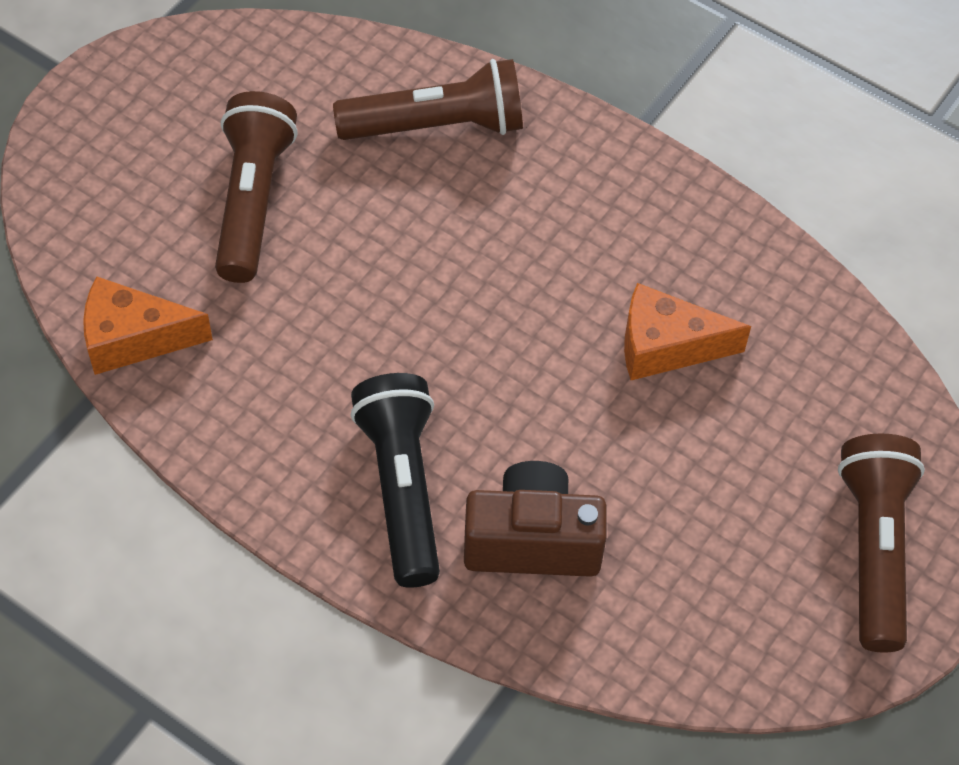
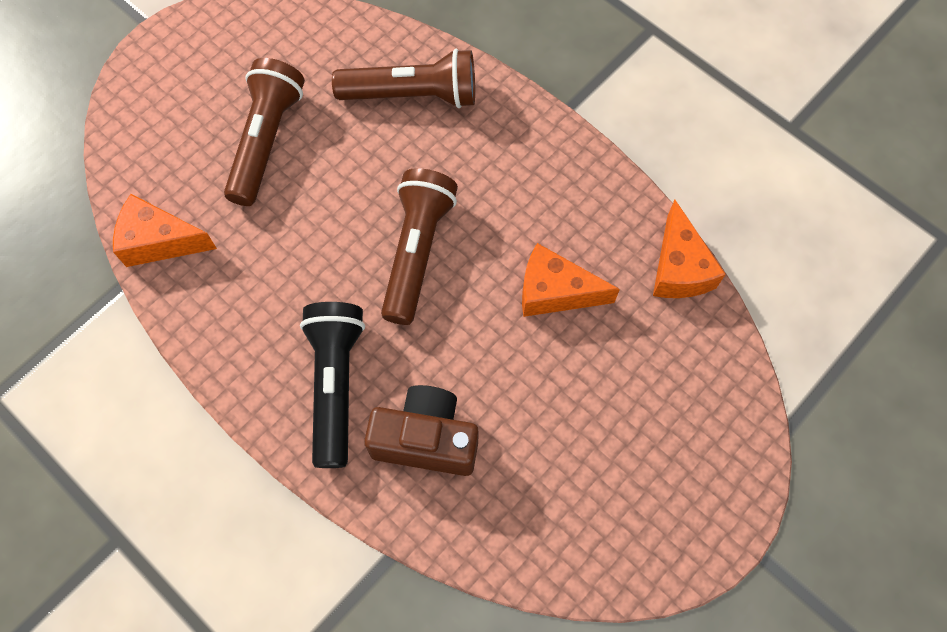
camera: 10 degrees right, 10 degrees up
brown flashlight [838,434,925,653] -> brown flashlight moved to [381,168,458,325]
none -> orange cheese [653,200,726,298]

